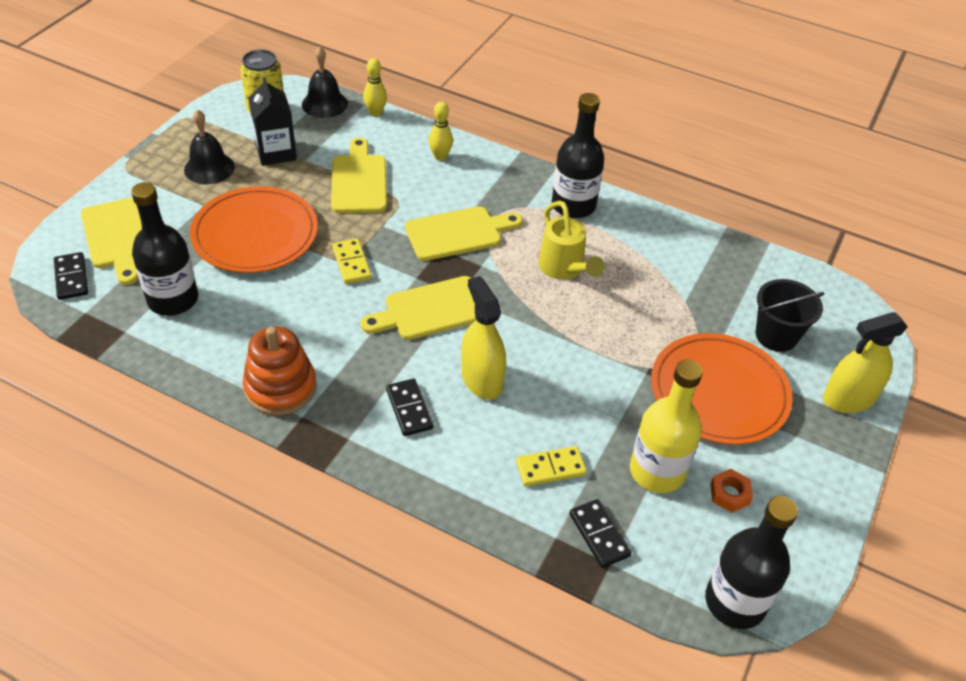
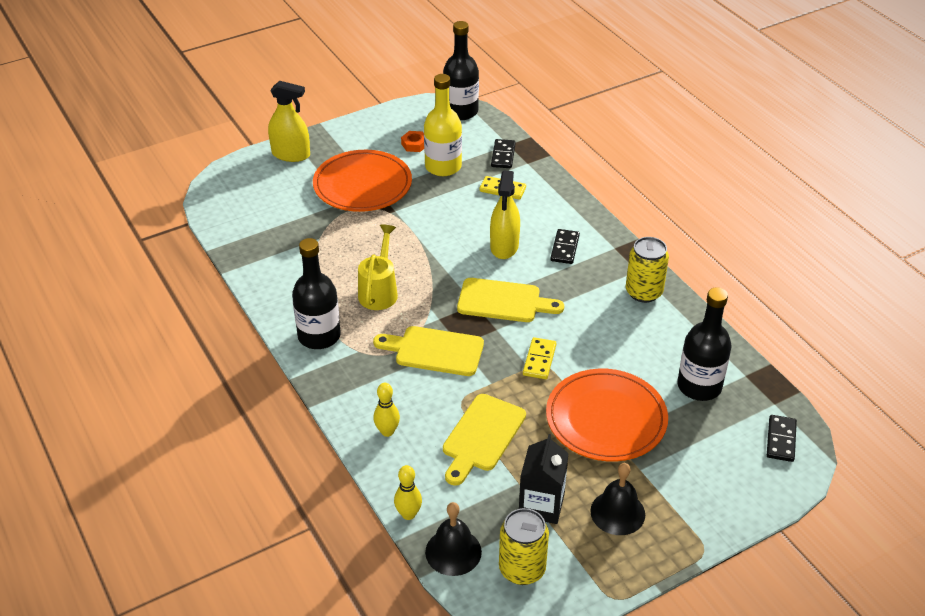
camera: 145 degrees left, 5 degrees down
yellow cutting board [81,198,142,285] -> none
orange stacking toy [243,327,317,415] -> yellow can [625,237,669,303]
black bucket [756,279,824,352] -> none

